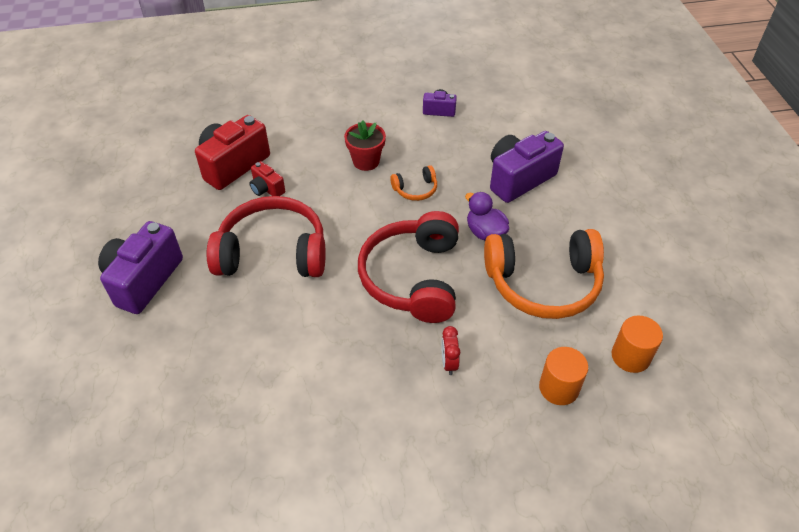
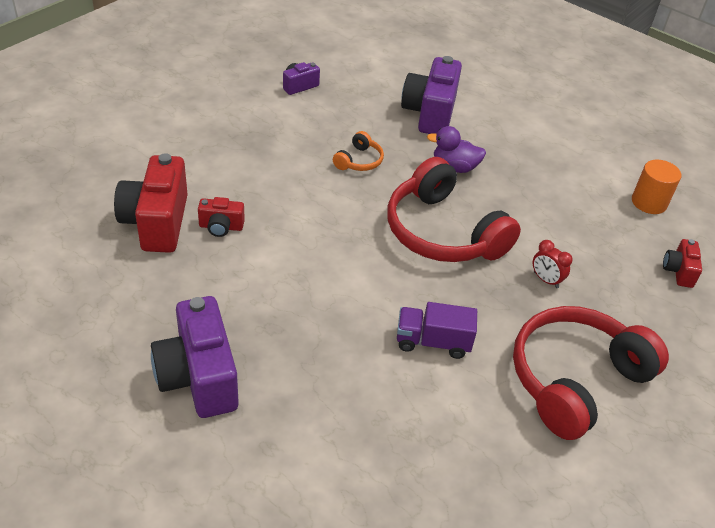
camera: 45 degrees left, 5 degrees down
red headphones [207,196,326,277] -> red headphones moved to [513,306,669,440]
red flower pot [344,120,386,171] -> none
orange headphones [484,229,604,319] -> none
orange cylinder [539,347,588,405] -> none
none -> purple truck [397,302,477,359]
none -> red camera [663,239,702,288]

